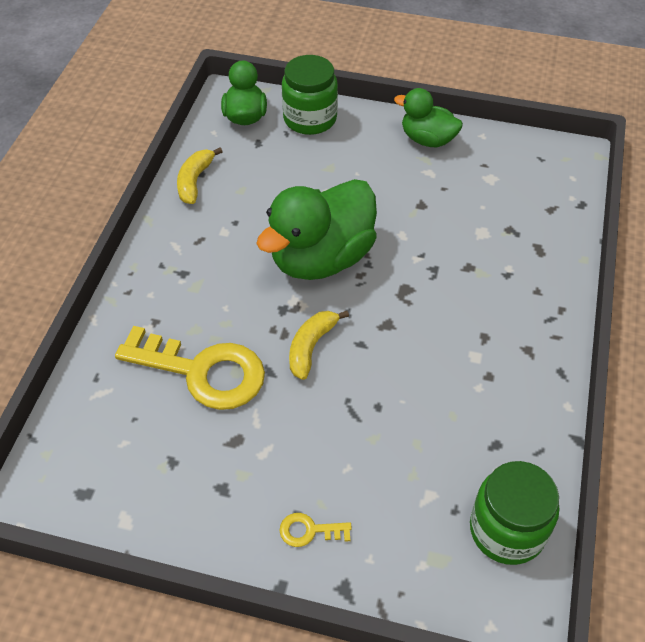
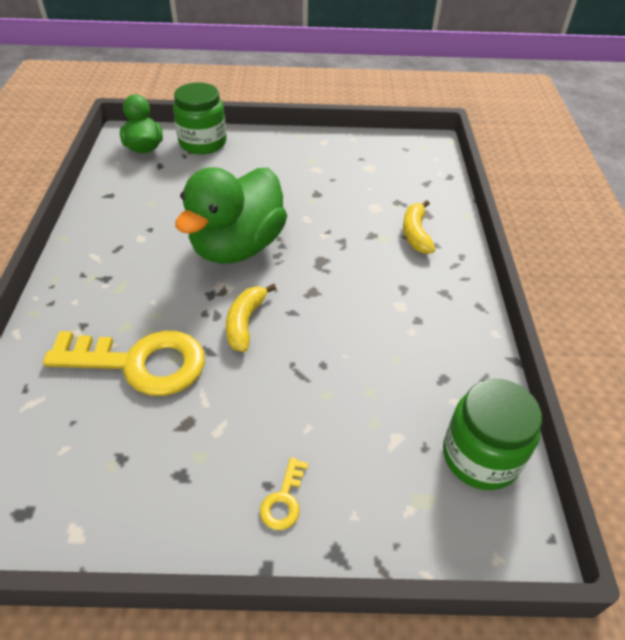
camera: 15 degrees left, 5 degrees down
yellow banana [177,147,223,204] -> yellow banana moved to [403,200,435,254]
yellow key [279,513,352,547] -> yellow key turned 60 degrees counterclockwise [260,457,308,530]
green duck [394,88,463,147] -> none

